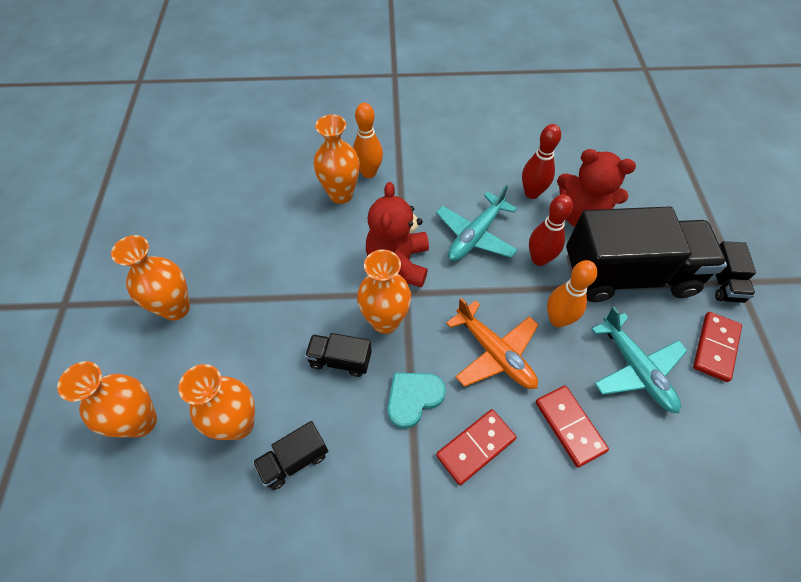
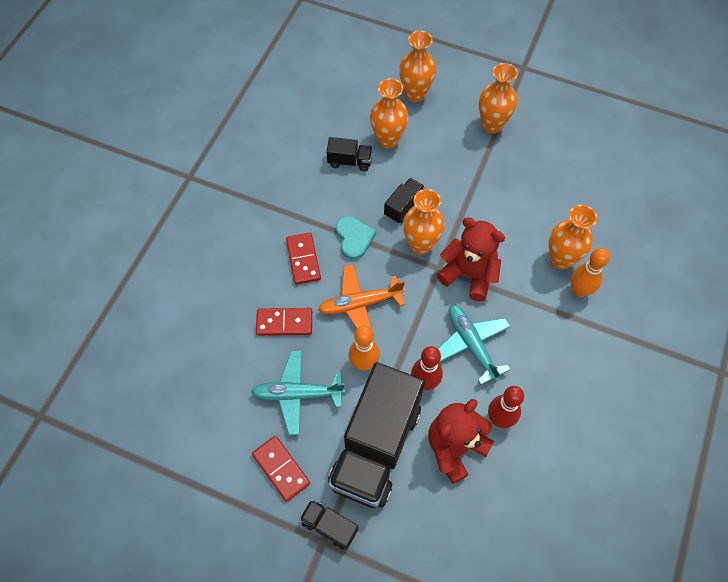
camera: 115 degrees right, 5 degrees up
black truck [253,421,328,490] -> black truck turned 105 degrees clockwise [326,137,373,171]

